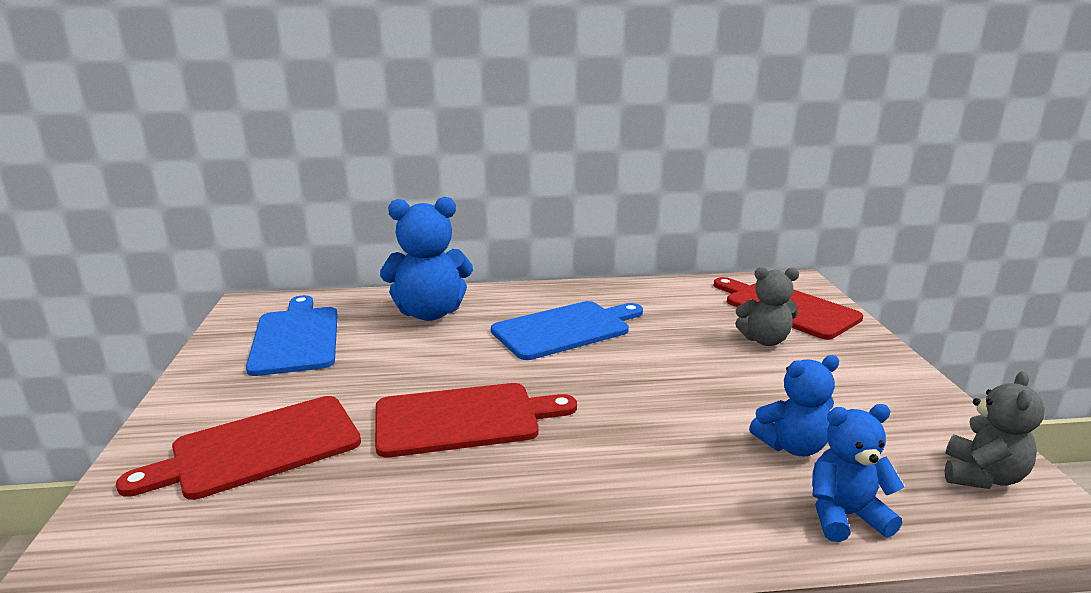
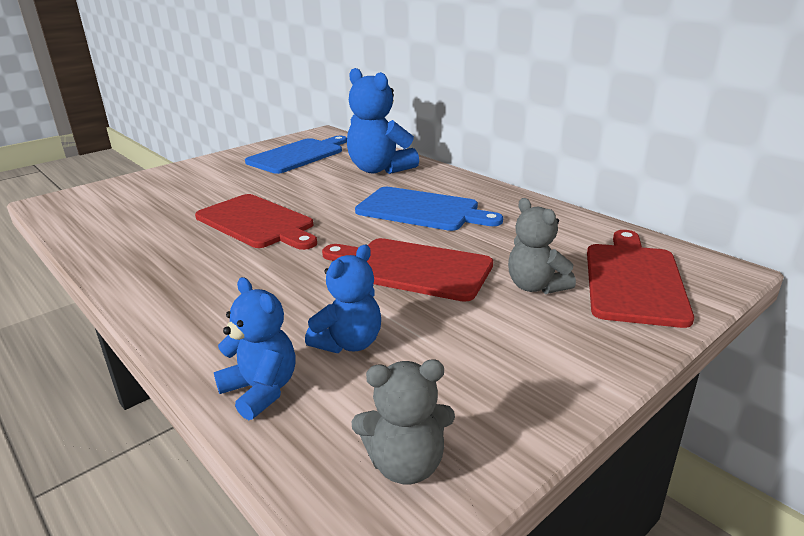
camera: 55 degrees right, 5 degrees up
red cutting board [116,396,361,500] -> red cutting board moved to [322,238,493,302]
blue teddy bear [749,355,839,457] -> blue teddy bear turned 90 degrees counterclockwise [305,245,381,353]

